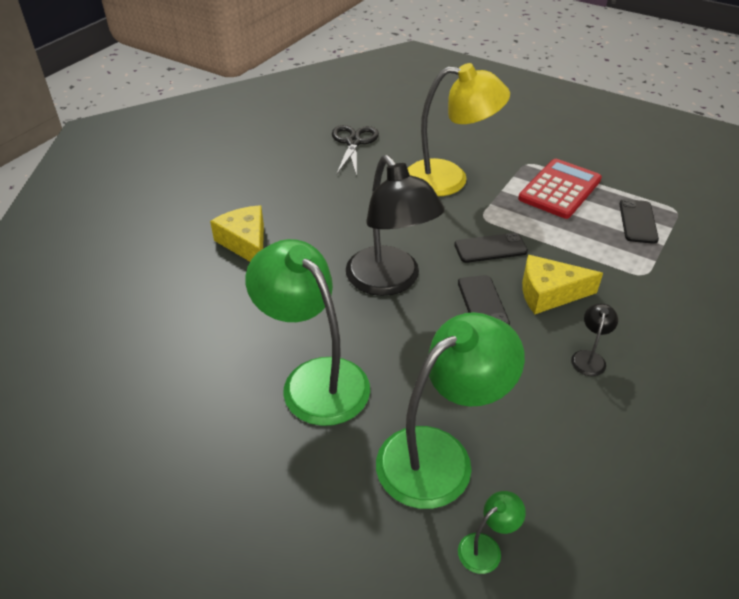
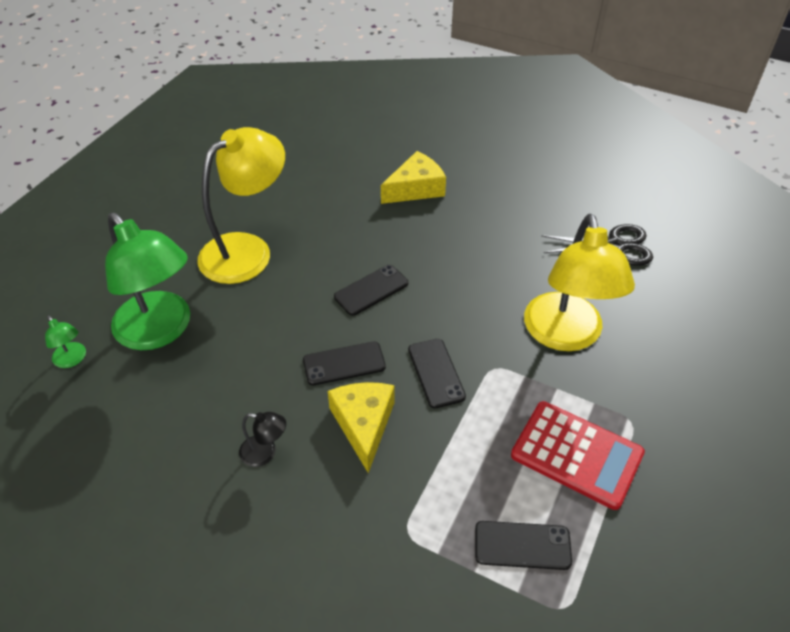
camera: 85 degrees right, 5 degrees up
green lamp [245,239,370,426] -> yellow lamp [198,127,285,284]
black lamp [346,155,445,296] -> black phone [334,265,408,316]

